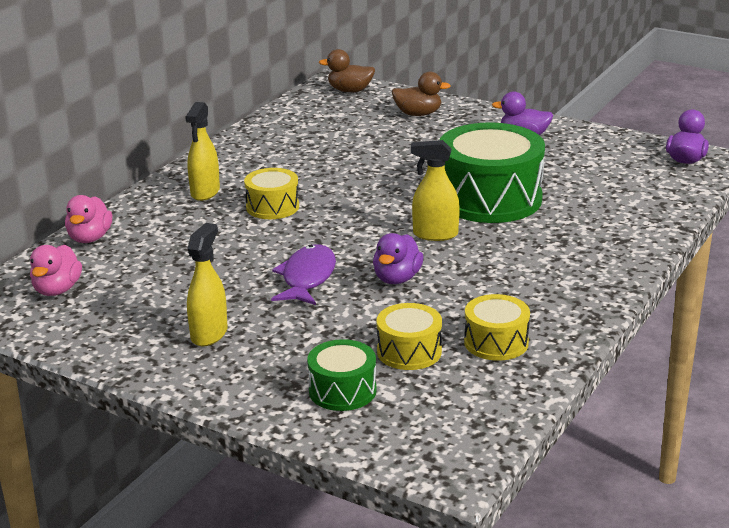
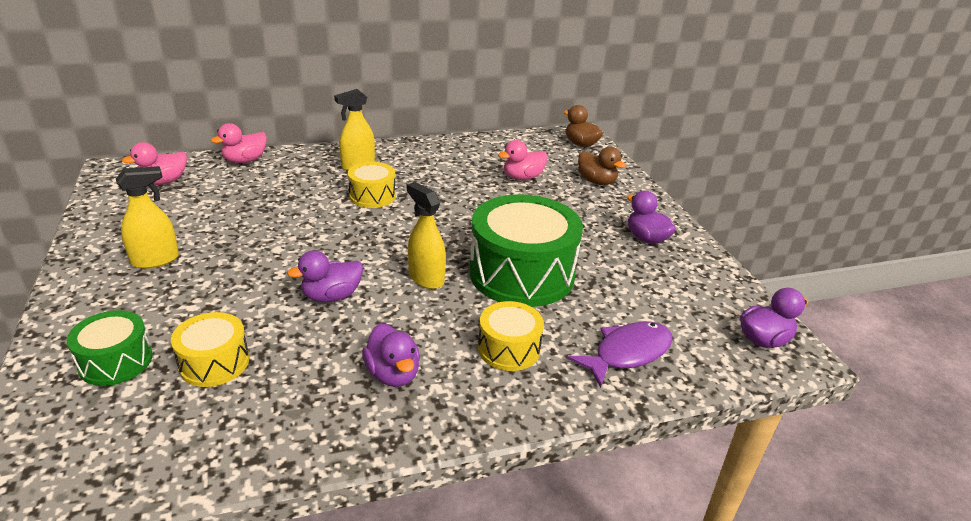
camera: 40 degrees right, 5 degrees up
purple fish [271,244,336,305] -> purple fish moved to [568,322,673,388]
yellow drum [464,294,530,361] -> yellow drum moved to [478,301,544,371]
none -> purple duck [362,323,420,387]
none -> pink duck [498,140,548,180]

